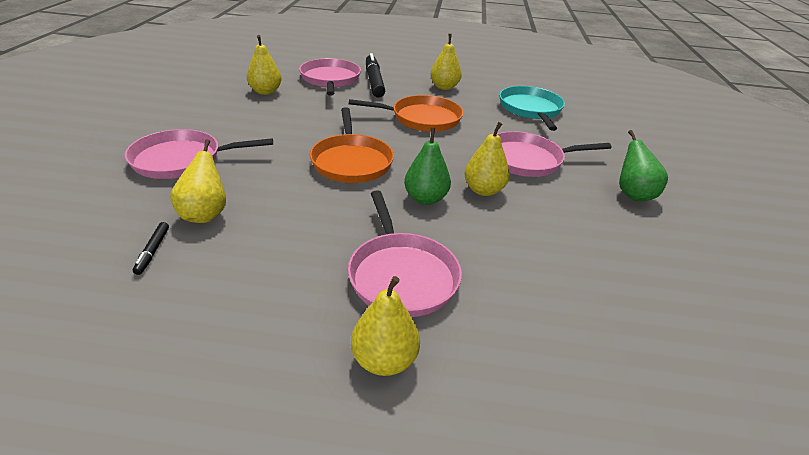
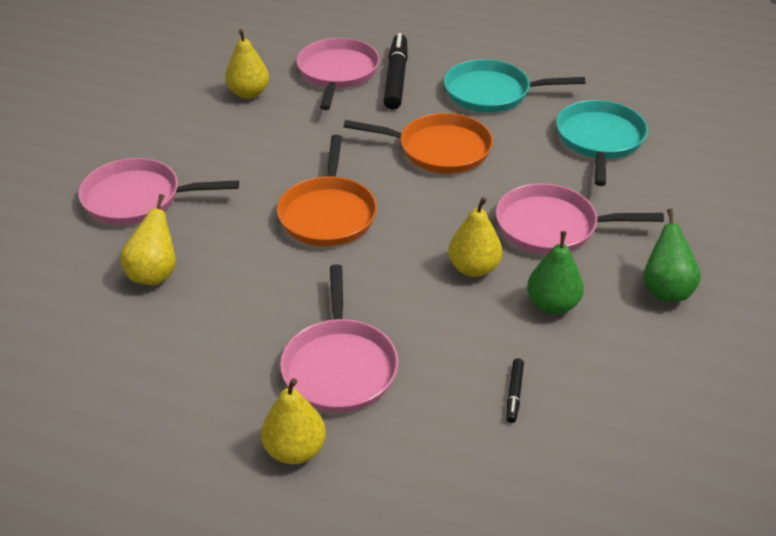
camera: 15 degrees right, 5 degrees up
black marker [133,222,169,275] -> black marker moved to [506,358,524,423]
green pear [404,128,451,205] -> green pear moved to [527,231,584,314]
yellow pear [430,34,462,90] -> turquoise pan [444,59,585,113]

